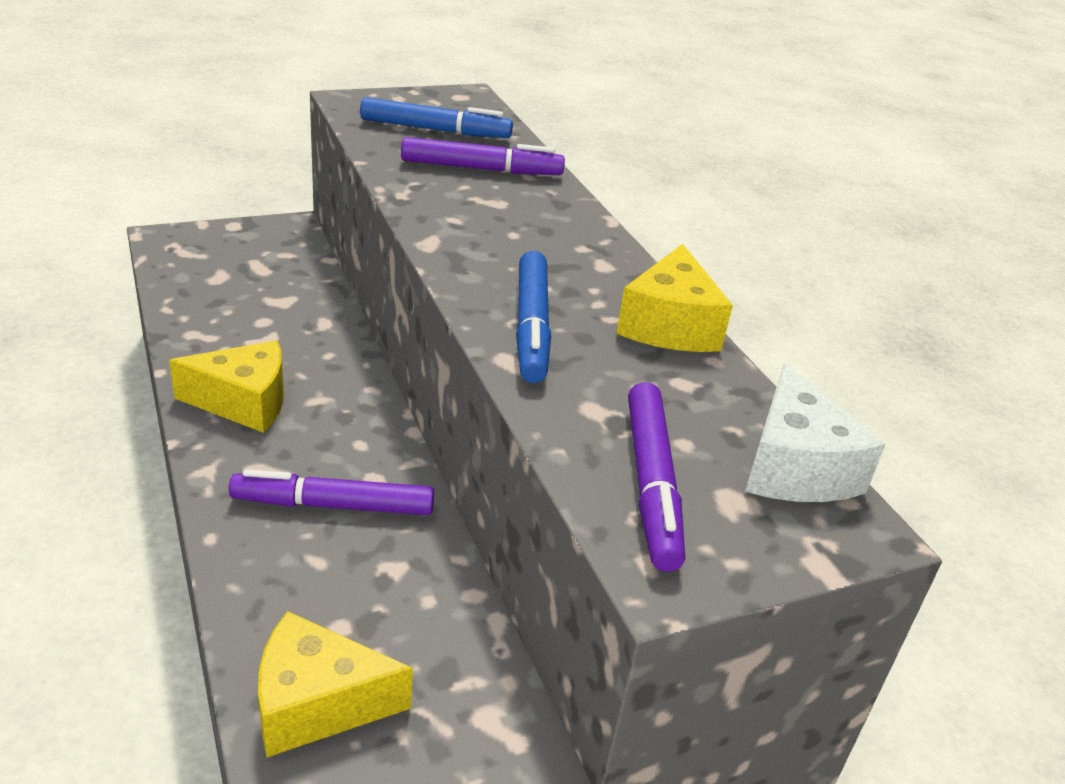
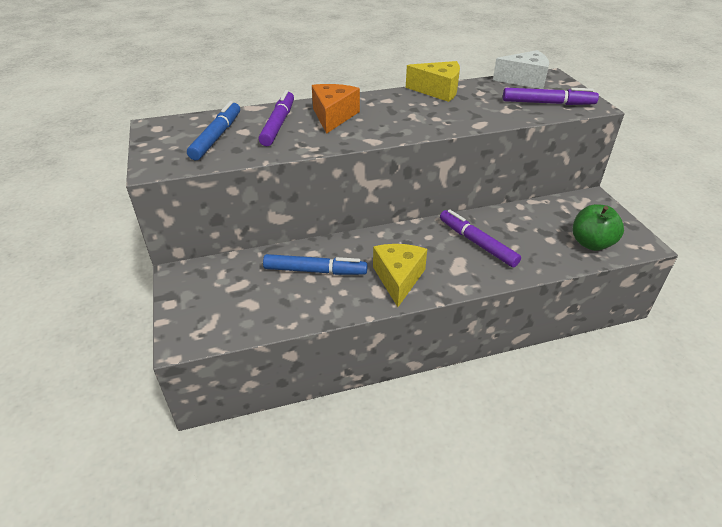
camera: 80 degrees left, 5 degrees up
purple marker [229,469,434,515] -> purple marker turned 135 degrees clockwise [440,209,521,267]
yellow cheese [258,611,413,757] -> green apple [573,204,624,251]
blue marker [516,251,551,383] -> blue marker moved to [263,254,368,275]
none -> orange cheese [312,84,360,134]

